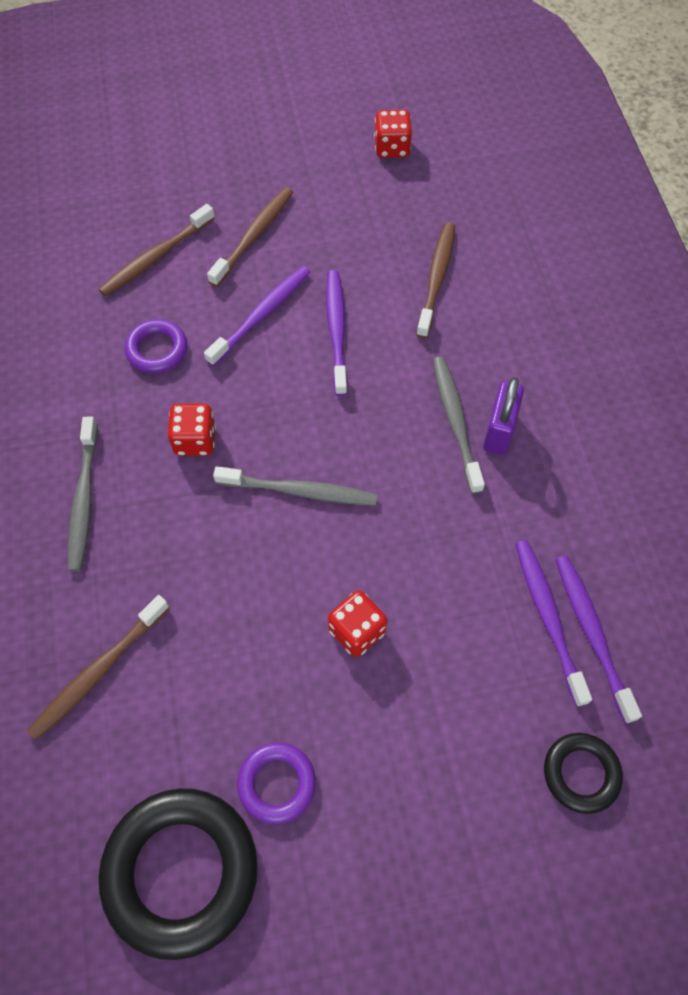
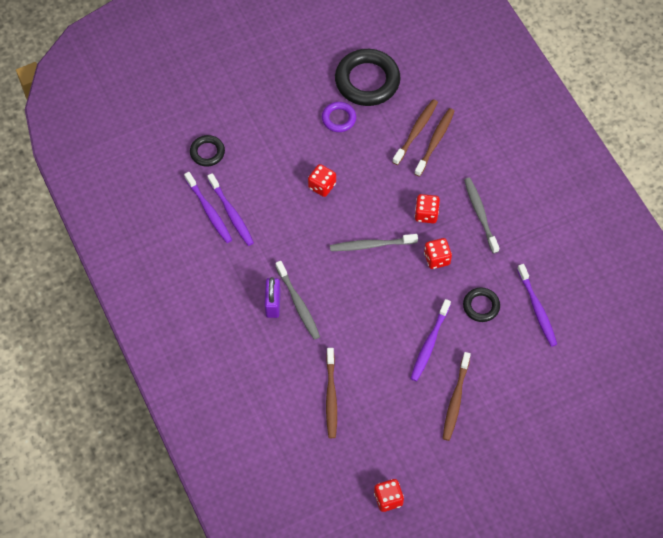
camera: 165 degrees right, 0 degrees up
brown toothbrush [99,204,215,296] -> brown toothbrush moved to [393,99,438,165]
purple ring [125,319,187,373] -> black ring [463,287,500,322]
purple toothbrush [326,270,348,396] -> purple toothbrush moved to [517,264,557,347]
none -> red dice [415,194,440,223]

